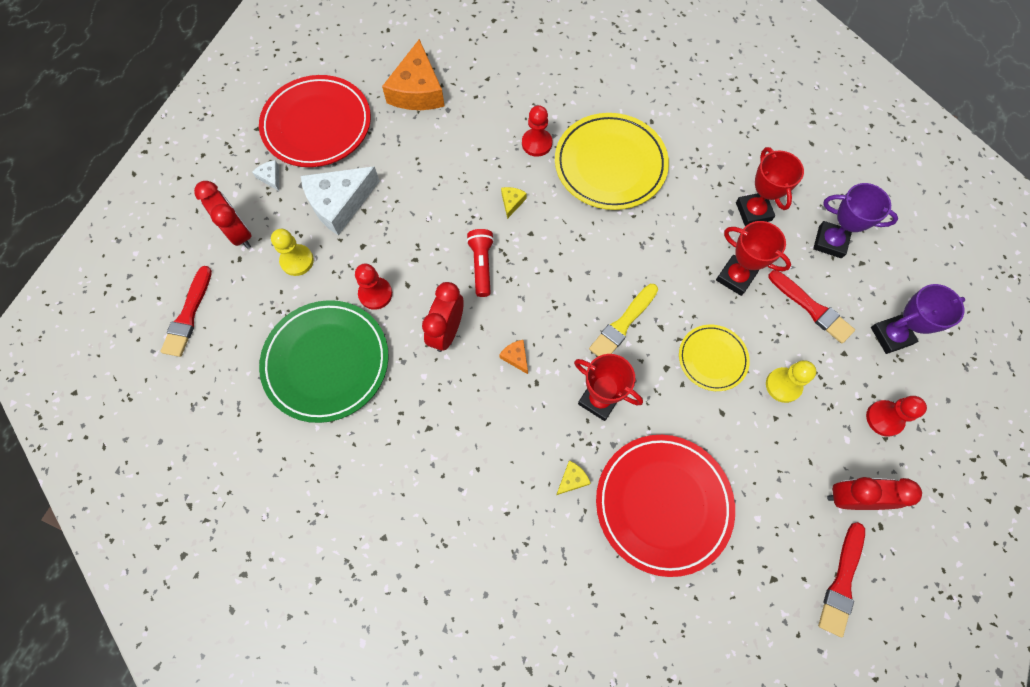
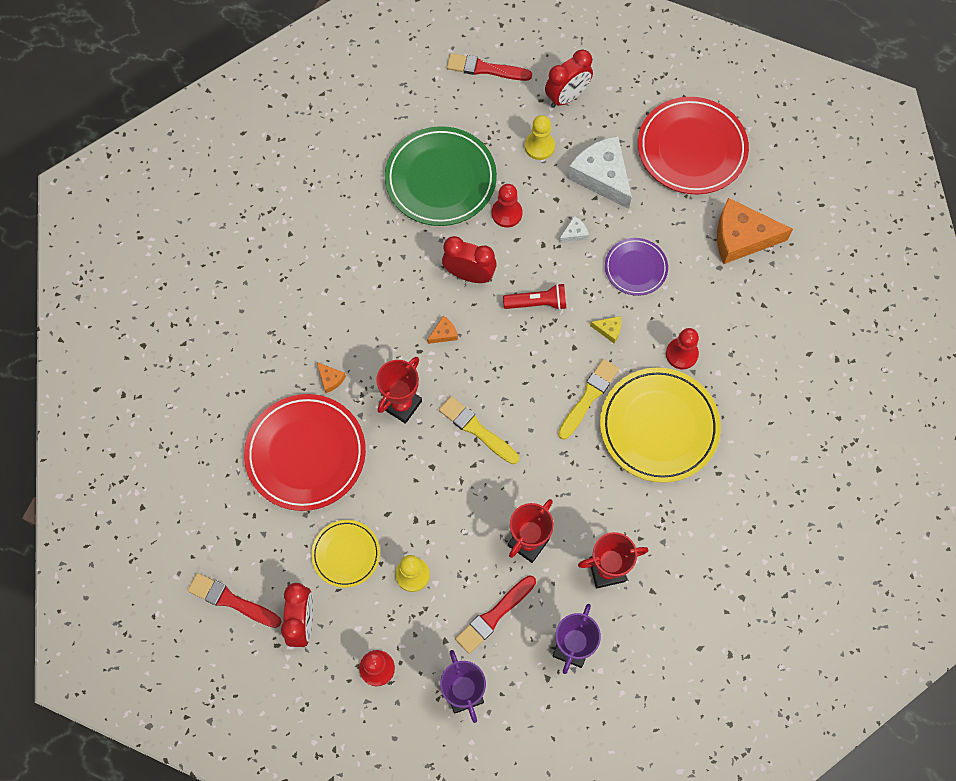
camera: 90 degrees right, 0 degrees up
white cheese [252,160,279,191] -> white cheese moved to [559,216,589,243]
yellow cheese [556,461,591,495] -> orange cheese [317,362,346,393]
yellow plate [679,325,750,391] -> yellow plate moved to [311,520,380,588]
none -> yellow brush [558,359,619,440]
none -> purple plate [605,238,668,296]

